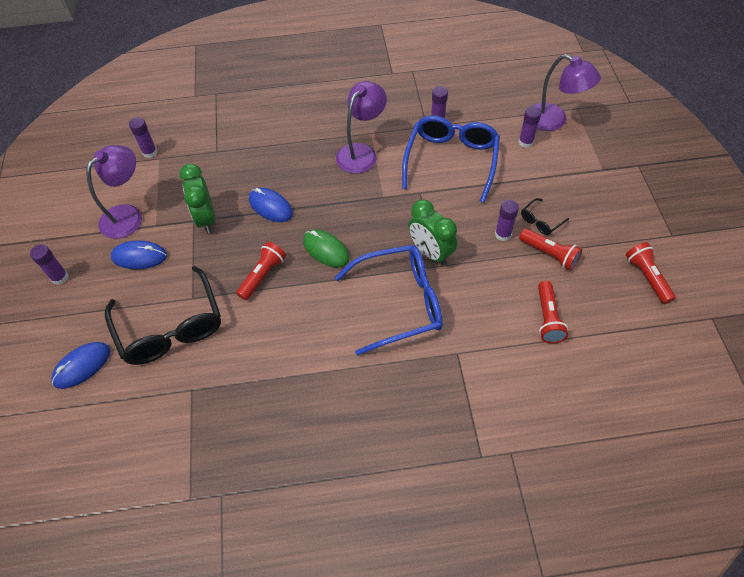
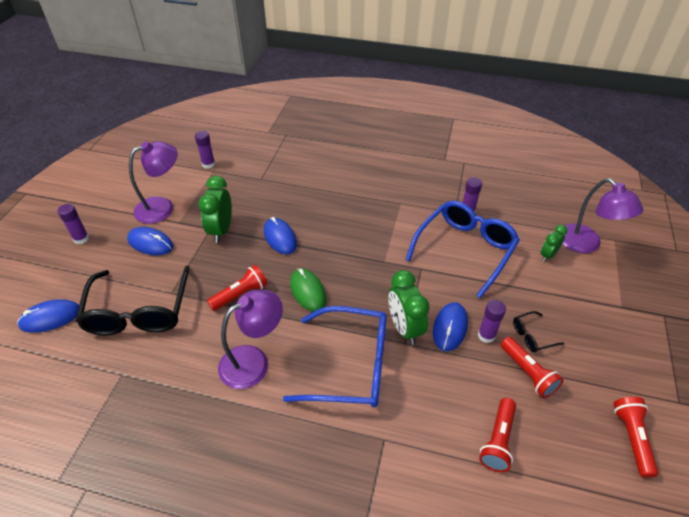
camera: 20 degrees right, 10 degrees down
purple lamp [336,81,387,174] -> purple lamp moved to [218,290,283,389]
purple glue stick [519,106,541,148] -> green clock [541,225,567,262]
none -> blue mouse [433,302,468,351]

